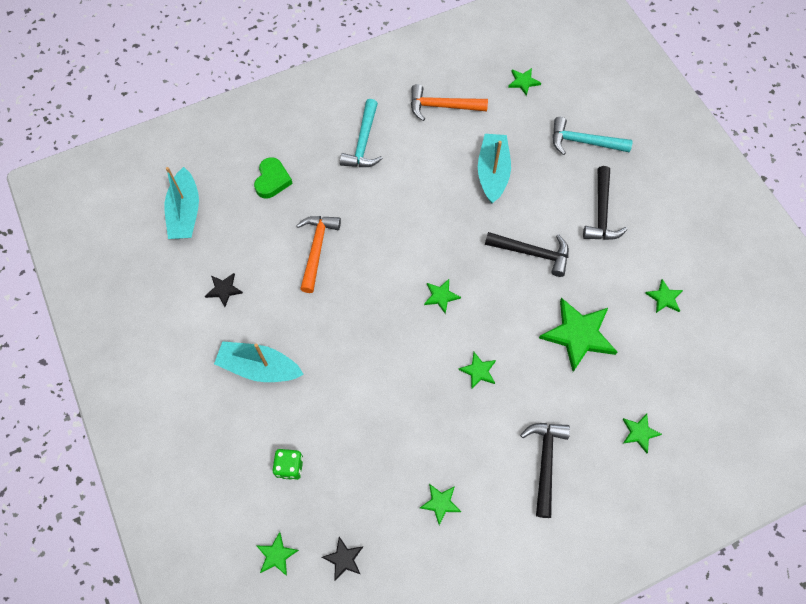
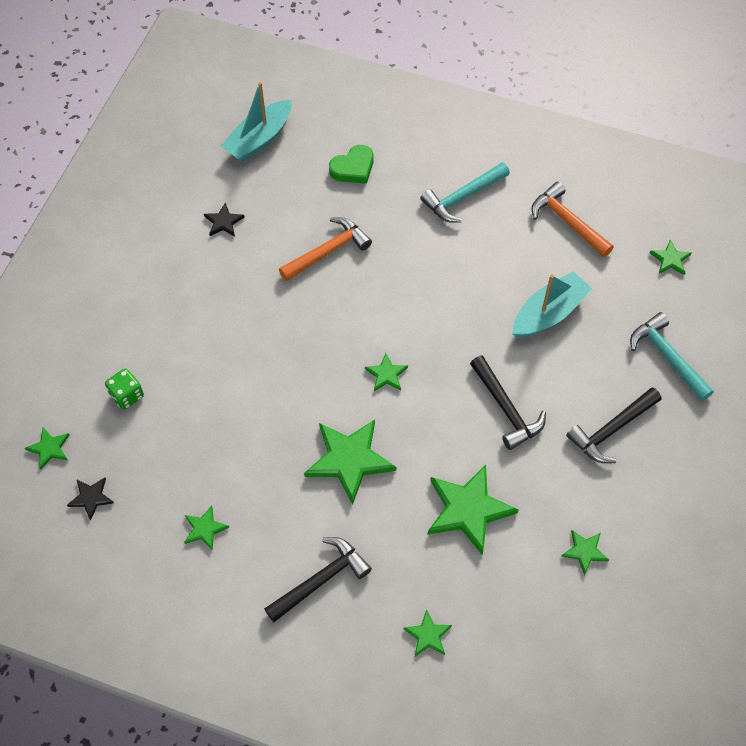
camera: 45 degrees right, 5 degrees down
turquoise boat [214,341,304,382] -> none
green star [458,352,496,389] -> green star [304,420,396,505], size x2.02

